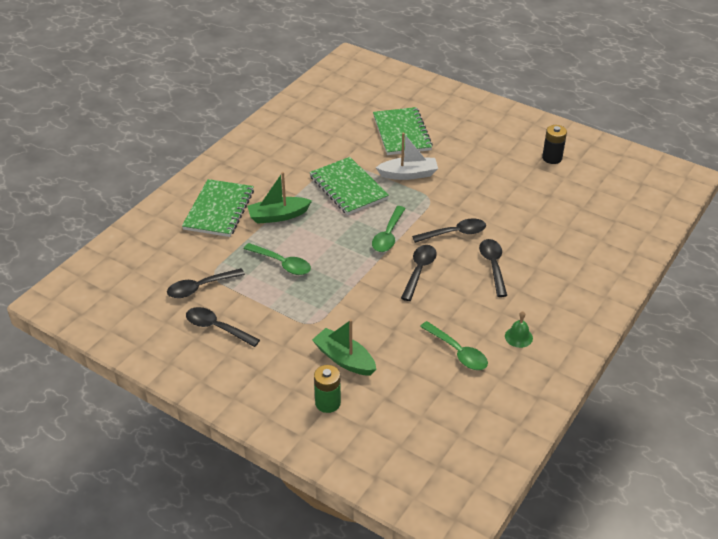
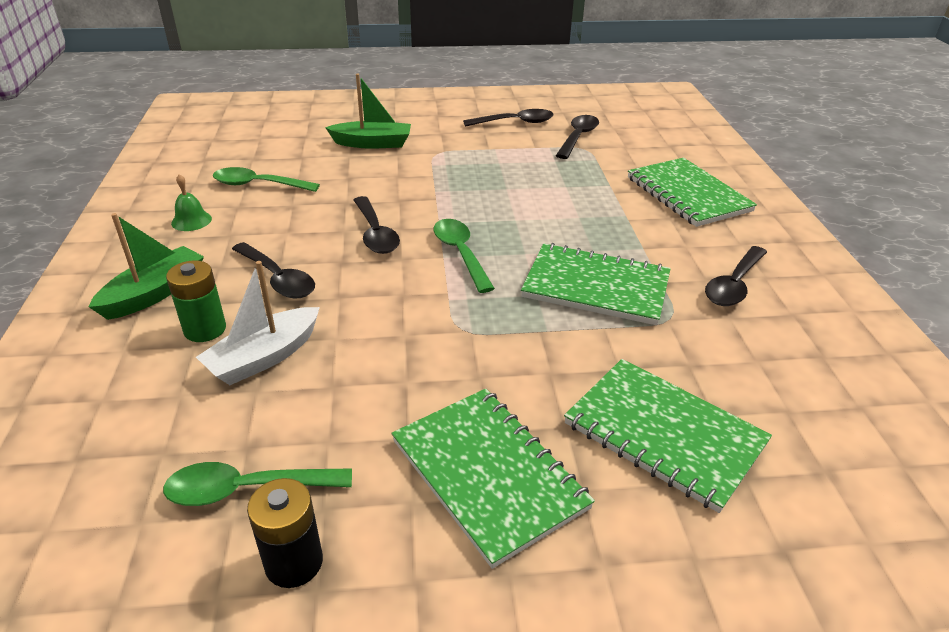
camera: 140 degrees right, 5 degrees down
green spoon [244,243,311,275] -> green spoon moved to [163,462,352,506]
green boat [247,172,312,224] -> green boat moved to [89,213,204,320]
green battery [314,365,341,413] -> green battery moved to [166,260,226,342]
white boat [376,133,438,180] -> white boat moved to [196,261,320,385]
black spoon [412,218,486,243] -> black spoon moved to [705,246,767,306]
none -> green notebook [392,389,595,569]

